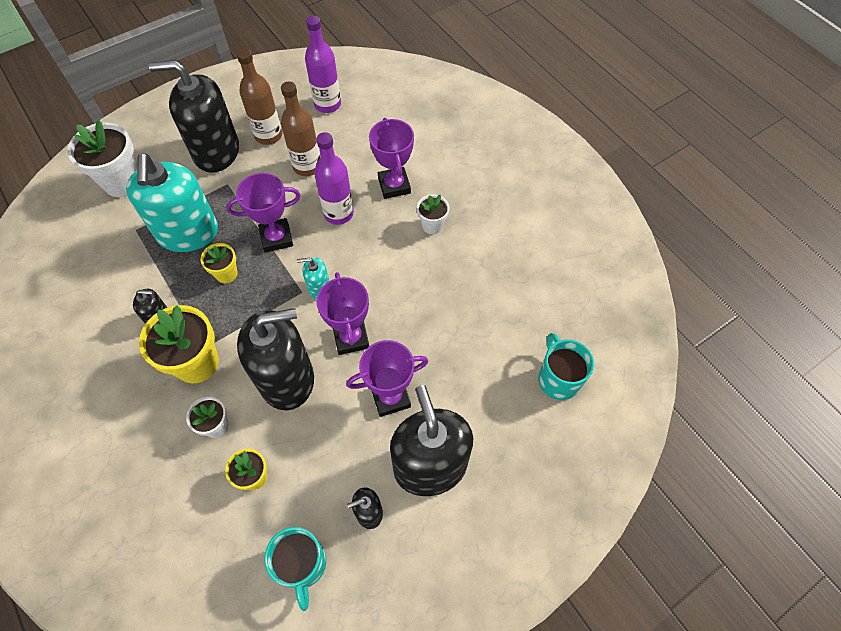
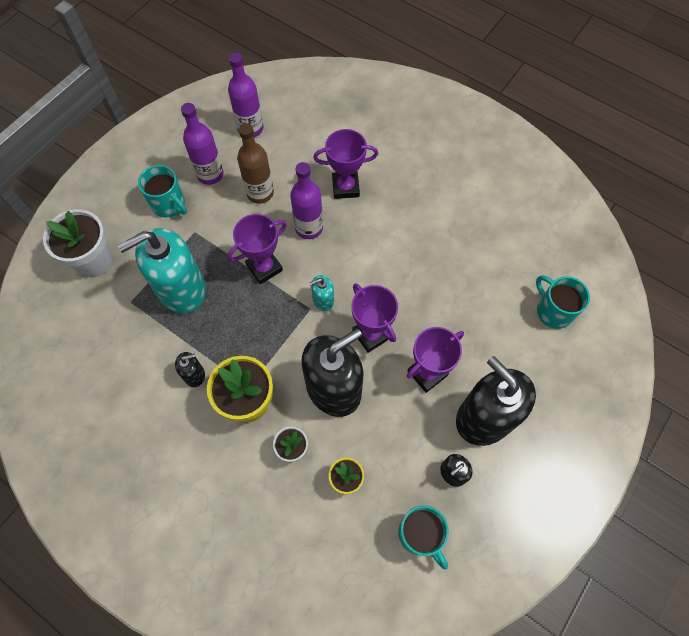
camera: 20 degrees left, 5 degrees up
turquoise soap dispenser [126,154,218,252] -> turquoise soap dispenser turned 90 degrees clockwise [118,228,206,313]
black soap dispenser [149,60,239,173] -> turquoise mug [138,165,187,217]
yellow flower pot [201,243,238,283] -> none
brown bottle [237,48,282,145] -> purple bottle [181,103,224,185]
purple trophy [369,118,414,199] -> purple trophy turned 60 degrees counterclockwise [313,129,378,199]
white flower pot [417,194,449,234] -> none

